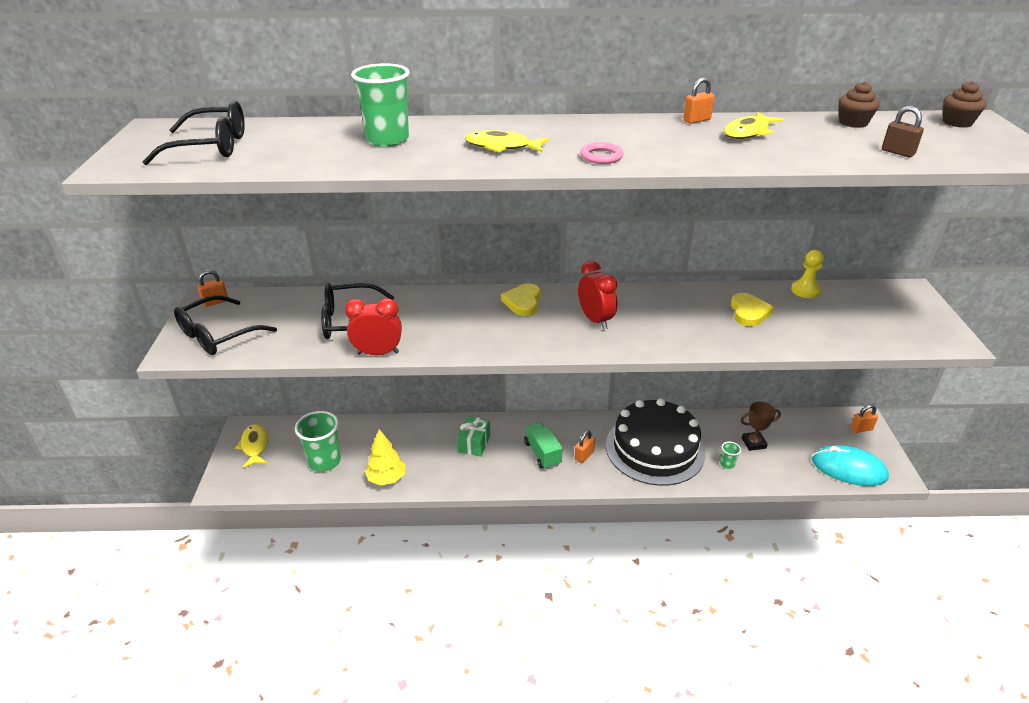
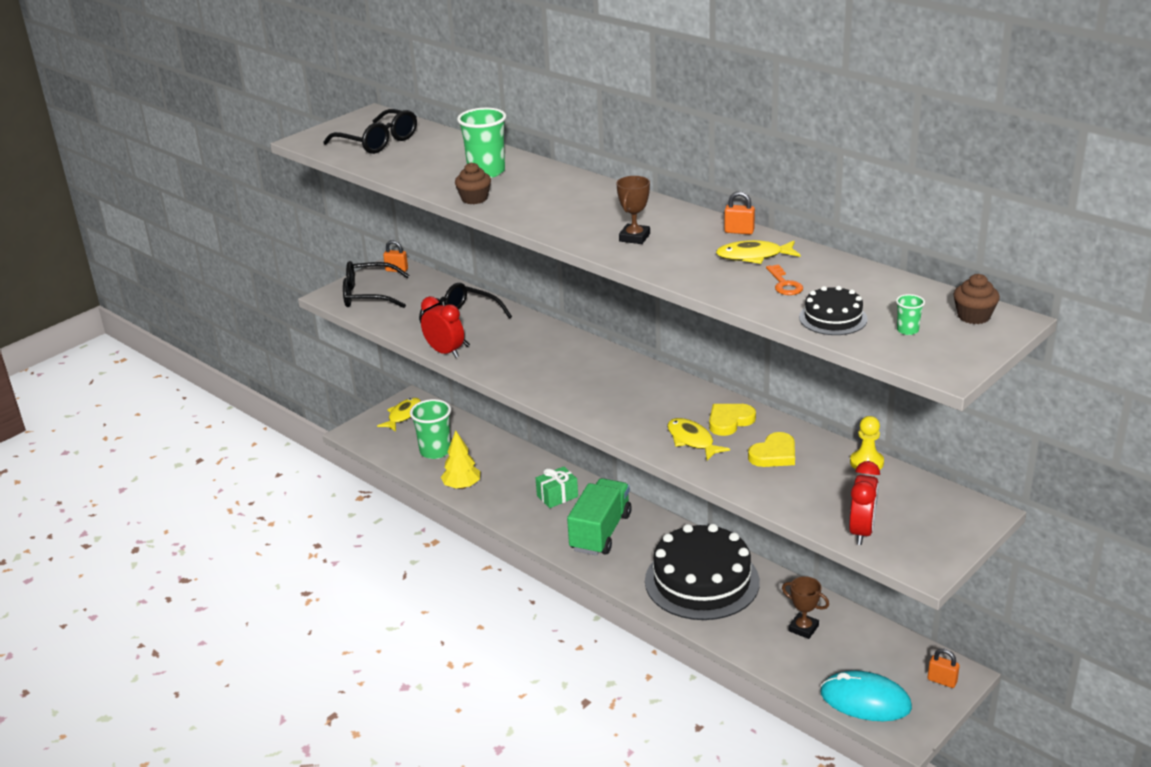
camera: 45 degrees right, 5 degrees down
yellow fish [465,130,549,152] -> yellow fish moved to [667,418,730,460]
yellow heart [501,284,541,316] -> yellow heart moved to [709,404,756,436]
green truck [524,422,563,469] -> green truck [567,478,632,556], size x1.62
orange padlock [575,430,595,463] -> none
red clock [578,261,617,329] -> red clock moved to [849,461,880,545]
pink ring [580,142,623,164] -> none
green cup [720,442,741,469] -> green cup moved to [896,294,925,335]
turquoise mouse [812,445,889,486] -> turquoise mouse turned 45 degrees counterclockwise [821,671,912,721]
brown cupcake [839,81,880,128] -> brown cupcake moved to [455,162,491,204]
brown padlock [882,106,924,157] -> black cake [799,286,868,335]
none -> brown trophy [616,176,650,244]
none -> orange key [766,264,803,295]

